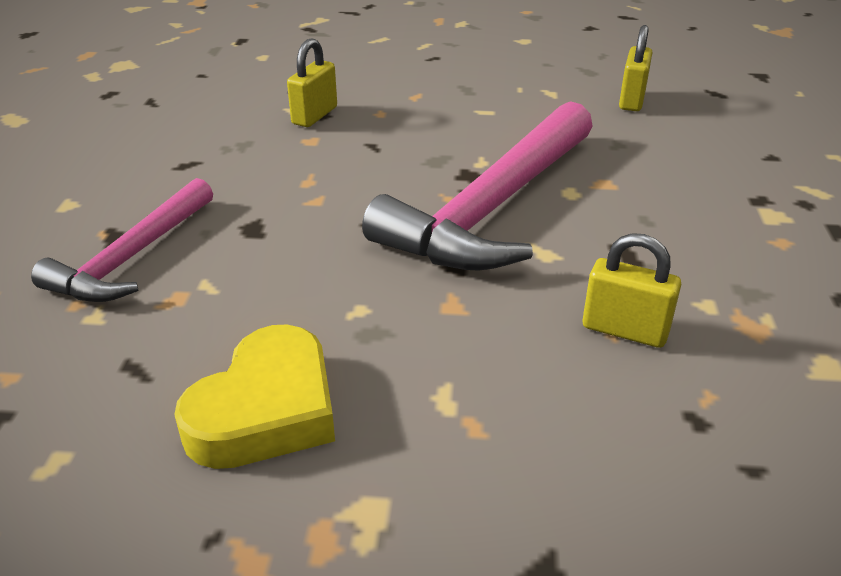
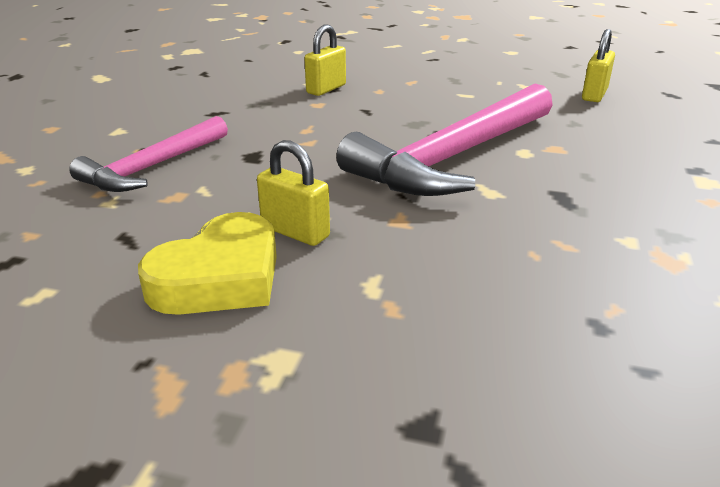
camera: 10 degrees right, 5 degrees down
yellow padlock [583,233,681,348] -> yellow padlock moved to [257,140,330,246]

